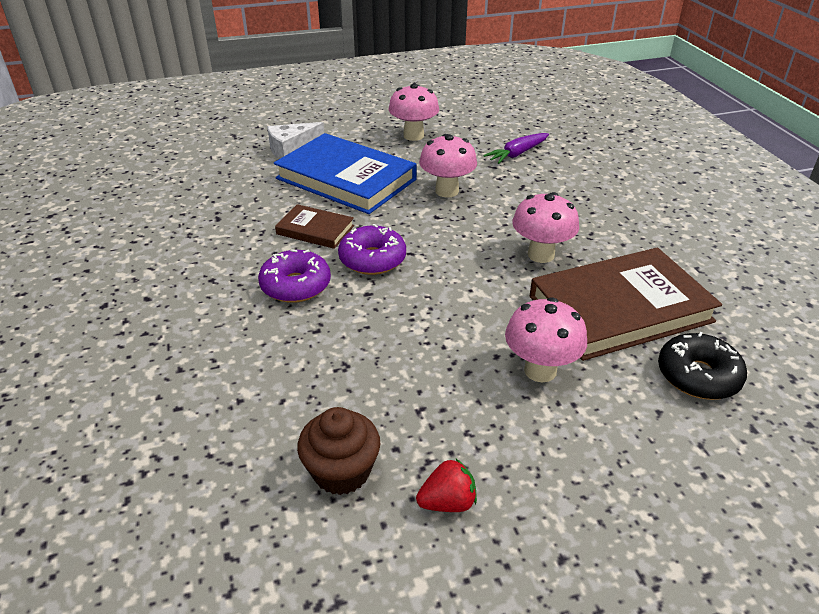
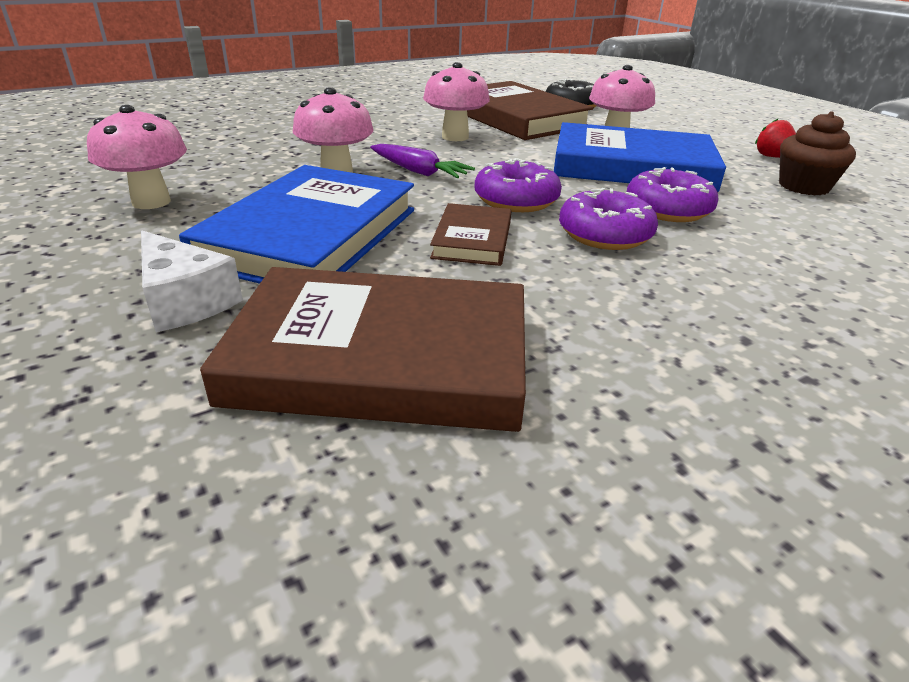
camera: 105 degrees left, 5 degrees down
purple carrot [483,133,549,164] -> purple carrot moved to [370,144,475,178]
none -> brown book [200,267,526,432]
none -> blue book [554,122,726,192]
none -> purple donut [627,167,719,222]

